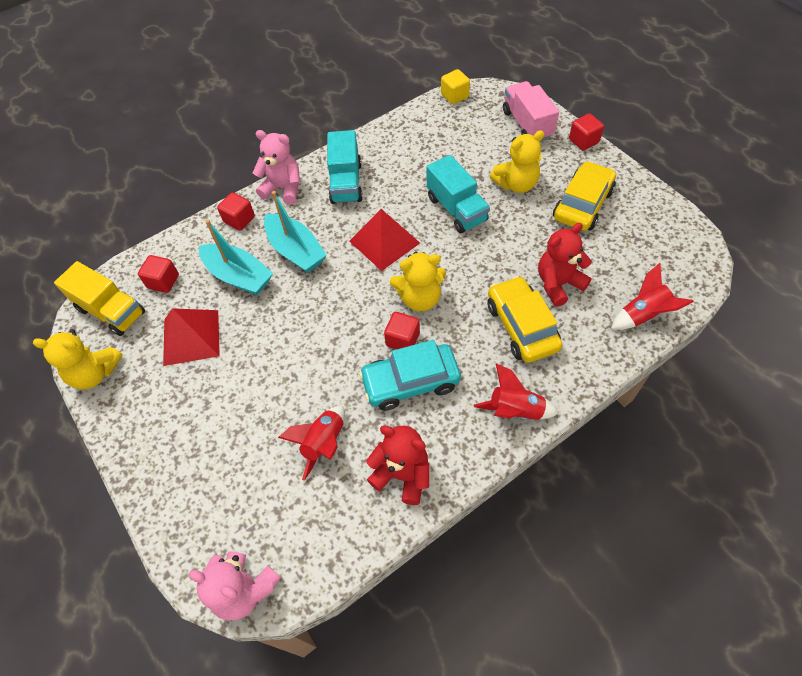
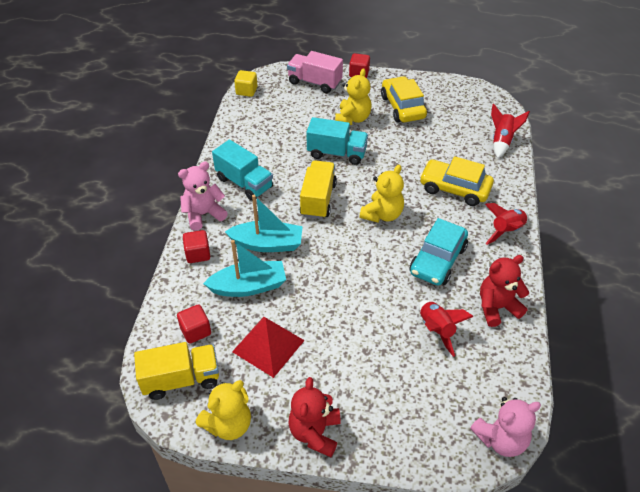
camera: 50 degrees left, 10 degrees down
red pyramid [349,209,420,271] -> yellow truck [300,160,337,219]
red cube [384,312,420,349] -> none
red teddy bear [538,223,592,307] -> red teddy bear moved to [288,377,341,457]

